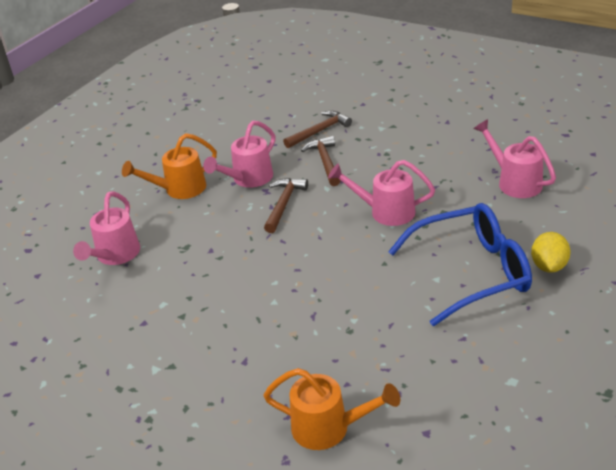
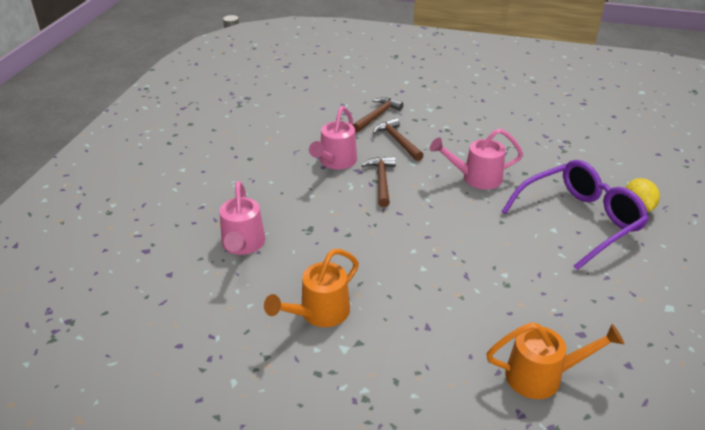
camera: 20 degrees left, 0 degrees up
orange watering can [122,133,217,199] -> orange watering can moved to [264,249,359,327]
blue glasses [388,203,532,326] -> purple glasses [501,160,649,270]
pink watering can [474,119,556,198] -> none

